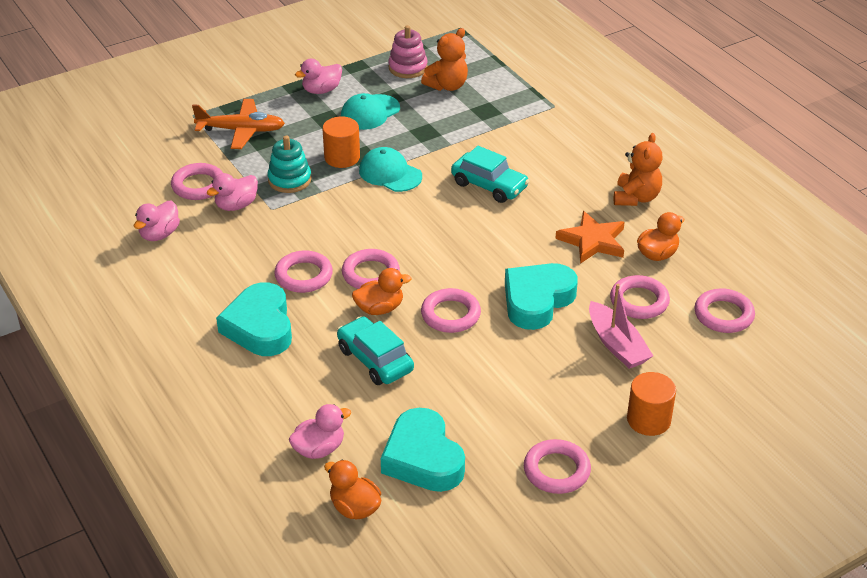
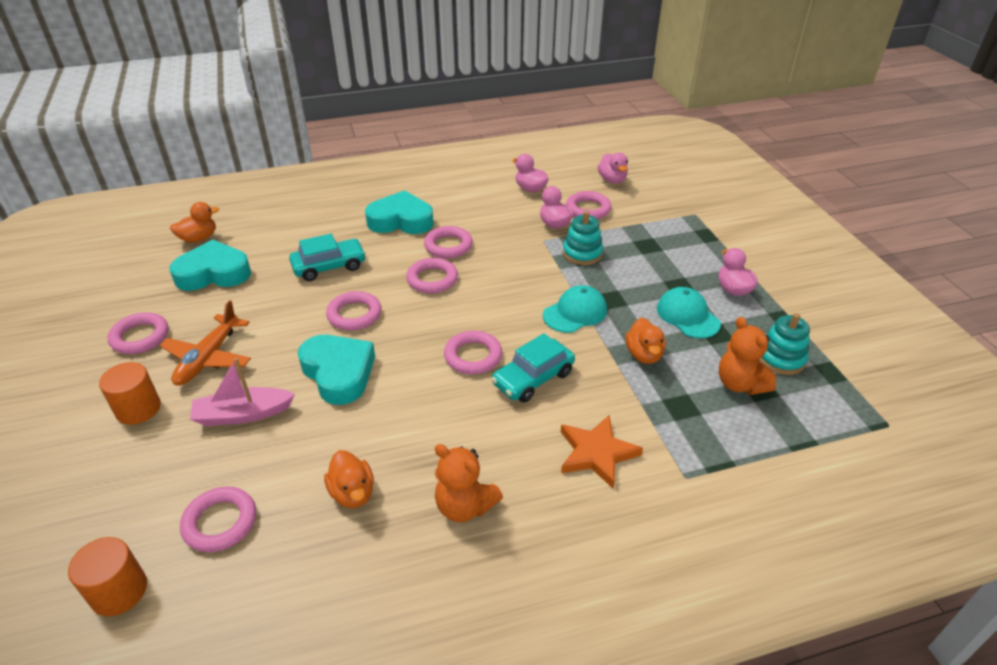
camera: 105 degrees right, 0 degrees up
orange plane [192,99,285,149] -> orange plane moved to [160,300,251,386]
pink duck [289,404,351,459] -> pink duck moved to [598,152,628,183]
orange cylinder [322,117,360,168] -> orange cylinder moved to [68,537,147,616]
orange duck [352,268,412,315] -> orange duck moved to [625,318,666,364]
pink stacking toy [388,25,428,78] -> turquoise stacking toy [759,313,810,375]
orange star [555,211,625,264] -> orange star moved to [561,415,643,488]
pink ring [610,275,670,319] -> pink ring moved to [444,331,502,374]

